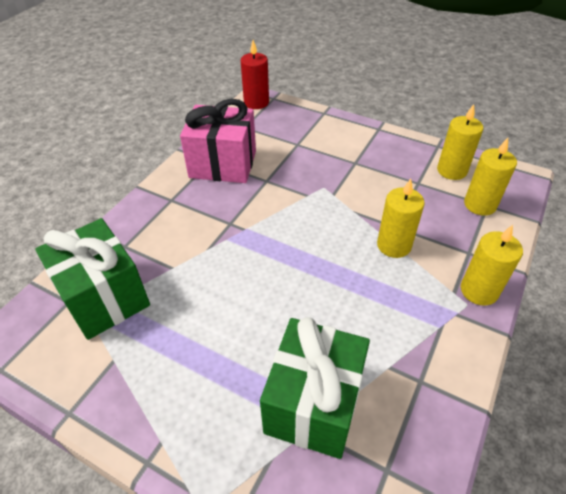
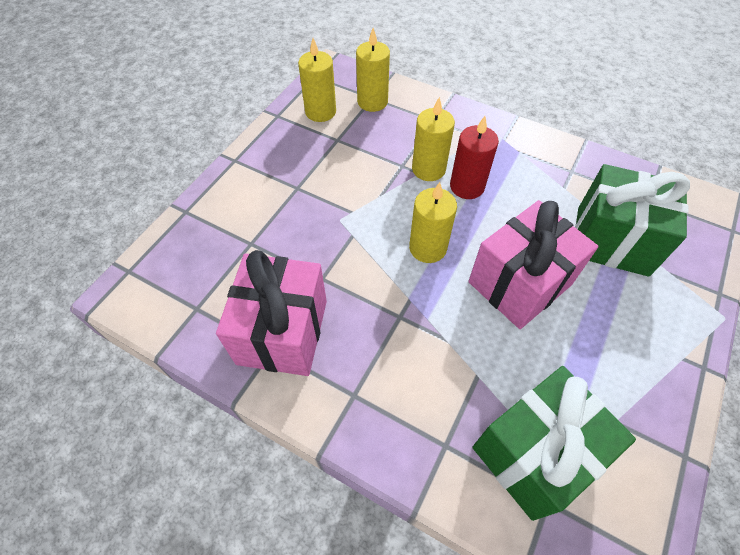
camera: 90 degrees left, 10 degrees up
red candle [241,40,269,109] -> red candle moved to [450,116,499,199]
yellow candle [461,225,523,306] -> yellow candle moved to [409,182,457,263]
none -> pink gift [468,200,598,329]

